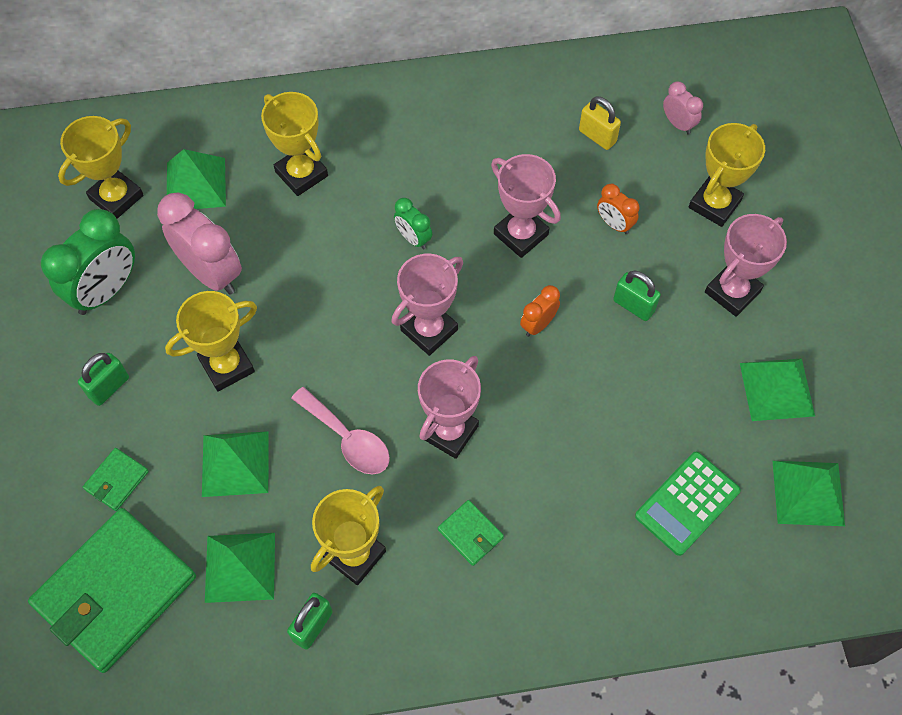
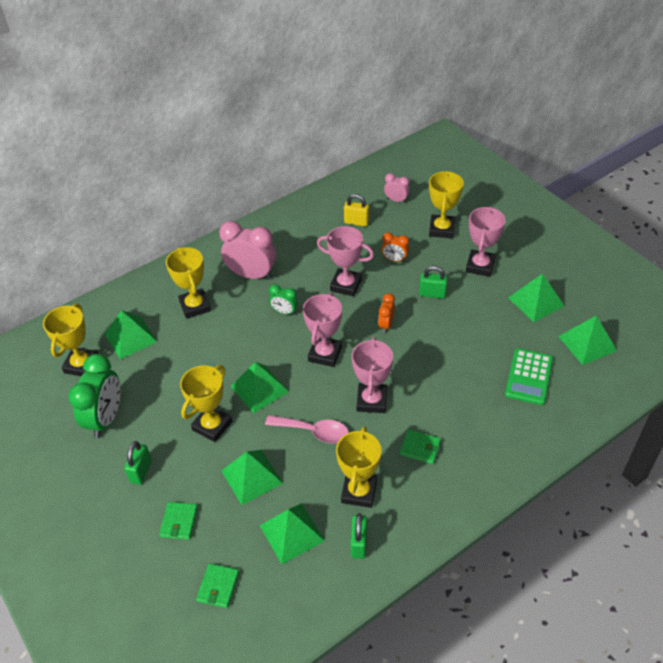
camera: 25 degrees left, 15 degrees down
green wallet [28,508,196,673] -> green wallet [196,563,239,608], size x0.42
pink clock [157,193,242,295] -> pink clock moved to [219,221,276,280]
yellow trophy [261,92,328,196] -> yellow trophy turned 45 degrees clockwise [166,247,211,319]
none -> green pyramid [231,362,289,413]

